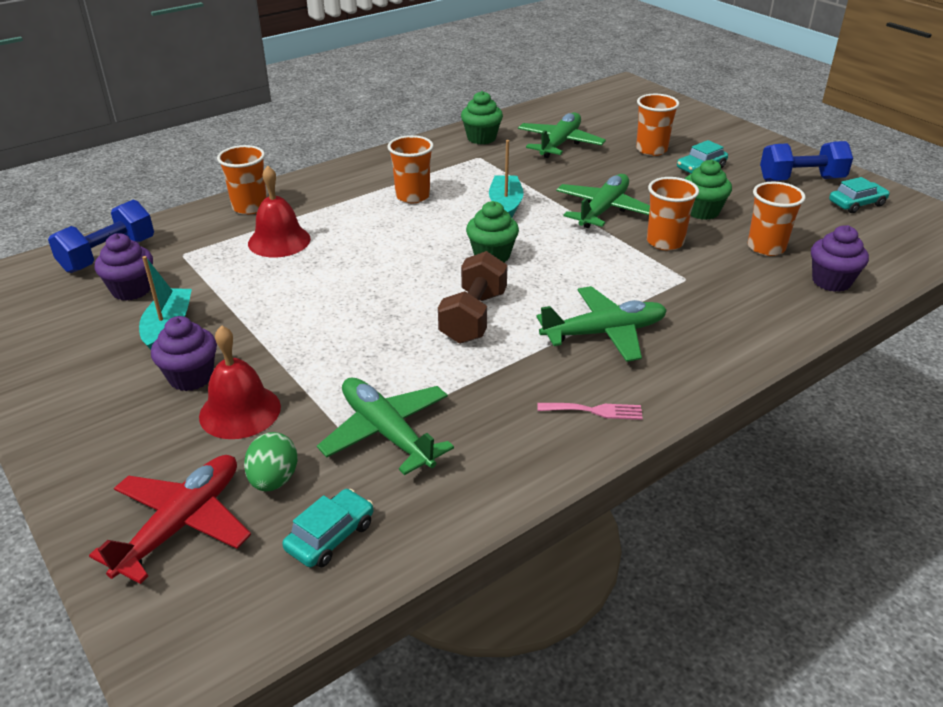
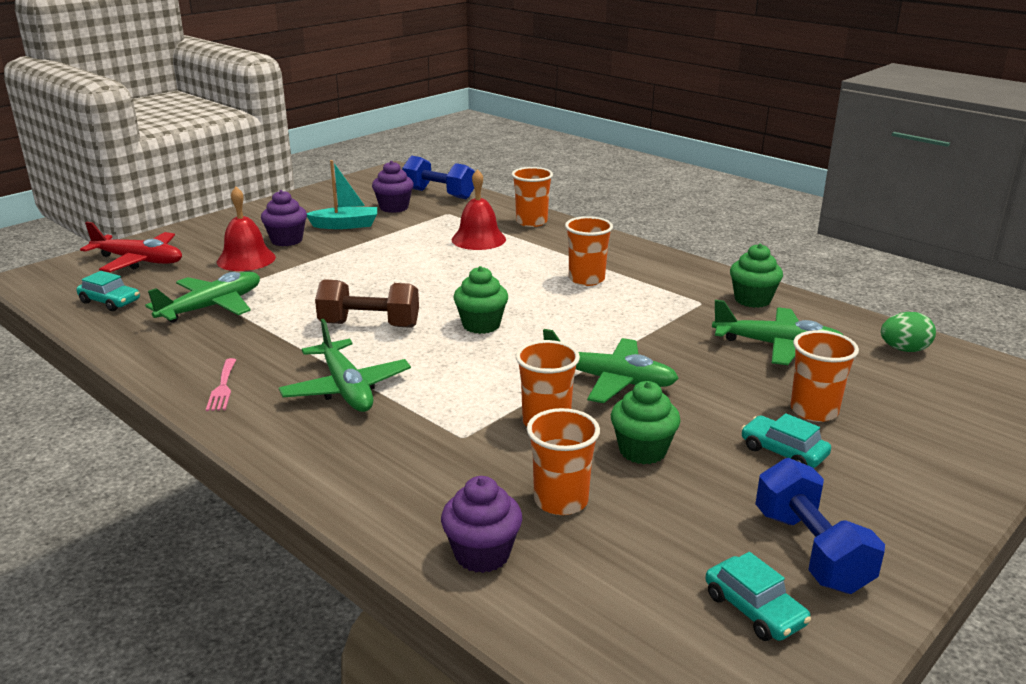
camera: 80 degrees right, 10 degrees down
green egg [244,432,298,491] -> green egg moved to [881,312,936,352]
turquoise boat [489,140,524,218] -> none

